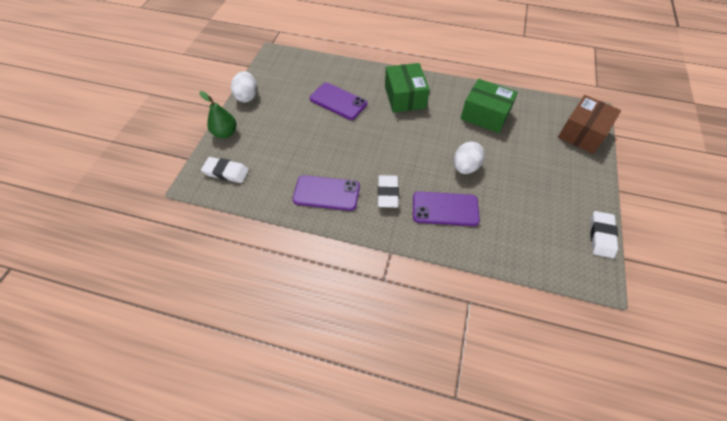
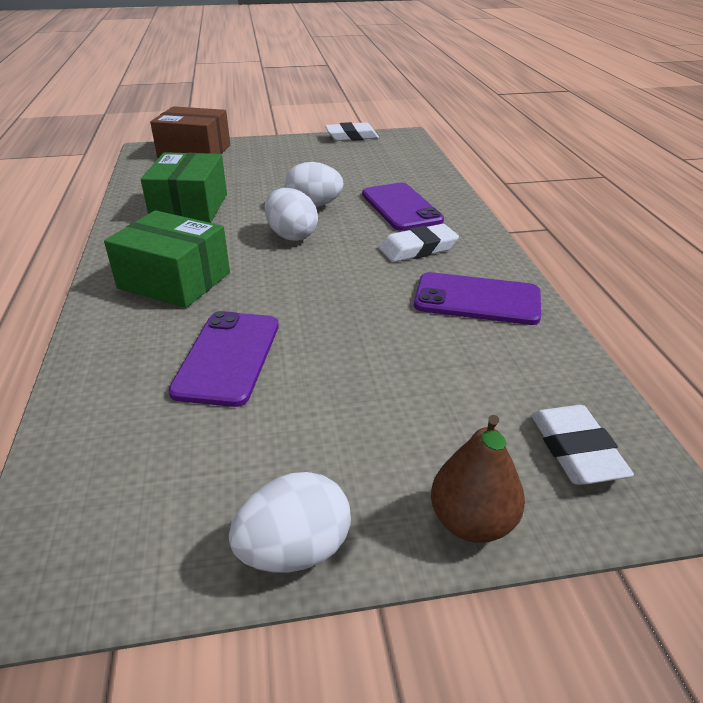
camera: 115 degrees left, 20 degrees down
green pear [199,91,236,138] -> brown pear [431,415,525,543]
purple phone [293,175,360,211] -> purple phone turned 60 degrees counterclockwise [414,272,541,325]
green box [385,63,430,113] -> green box turned 60 degrees clockwise [104,210,230,308]
none -> white egg [265,188,318,241]

